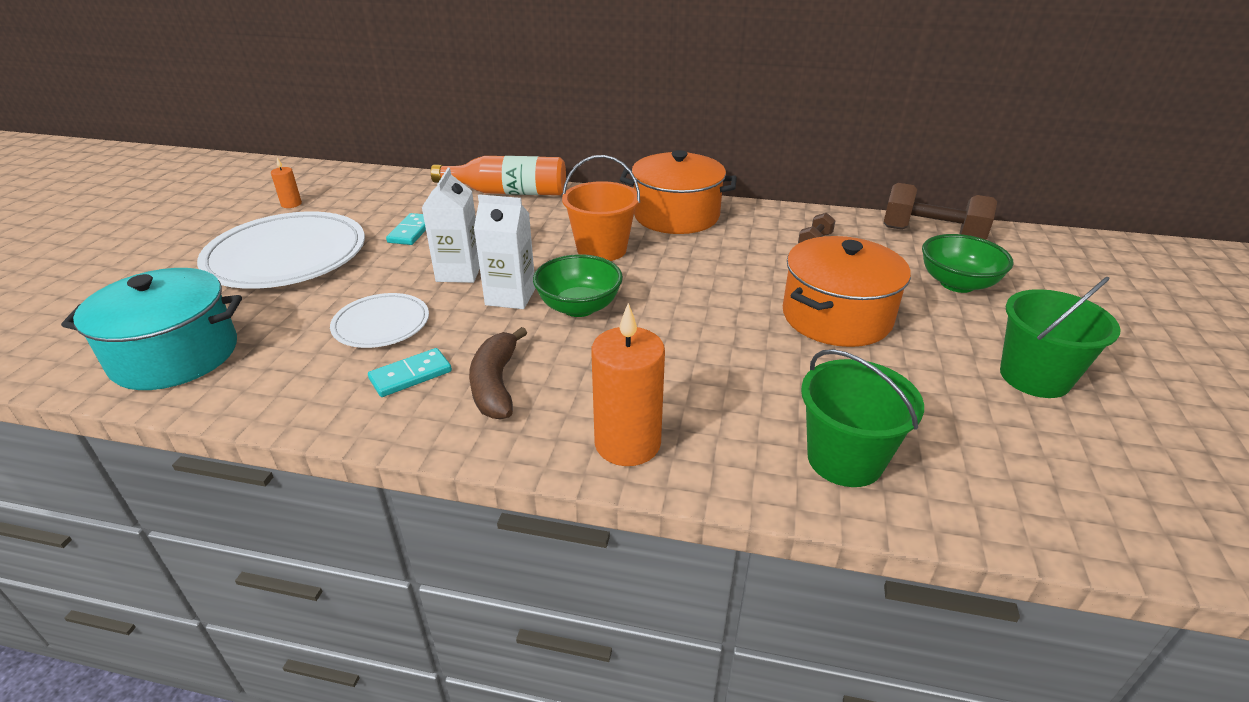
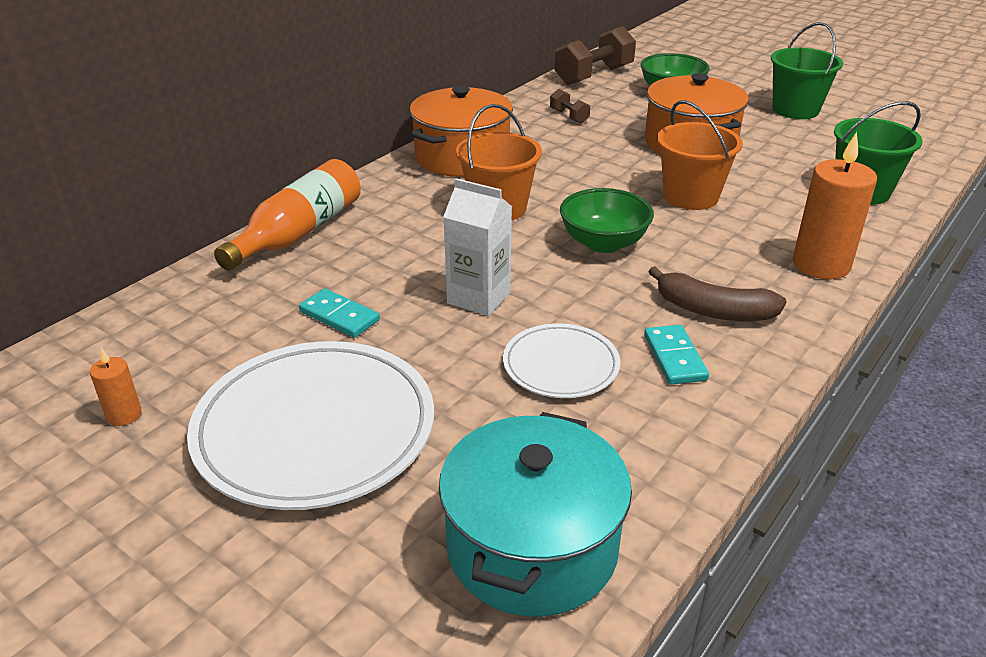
camera: 65 degrees left, 0 degrees up
white carton [474,194,536,309] -> none
none -> orange bucket [657,100,743,210]

